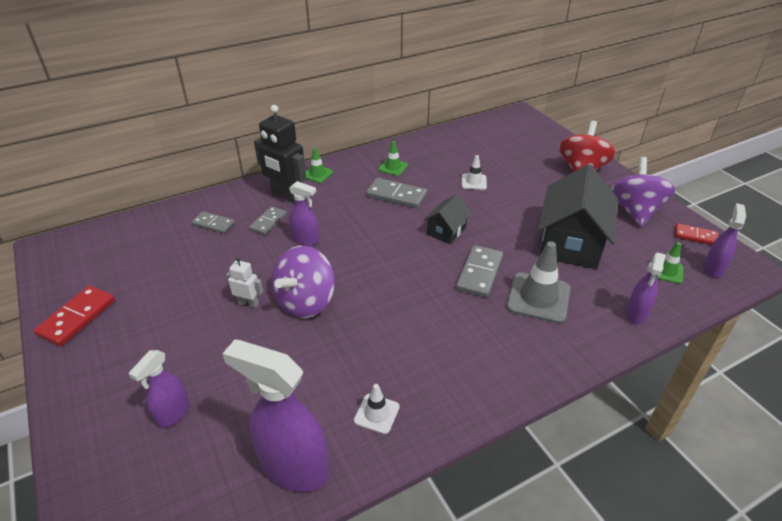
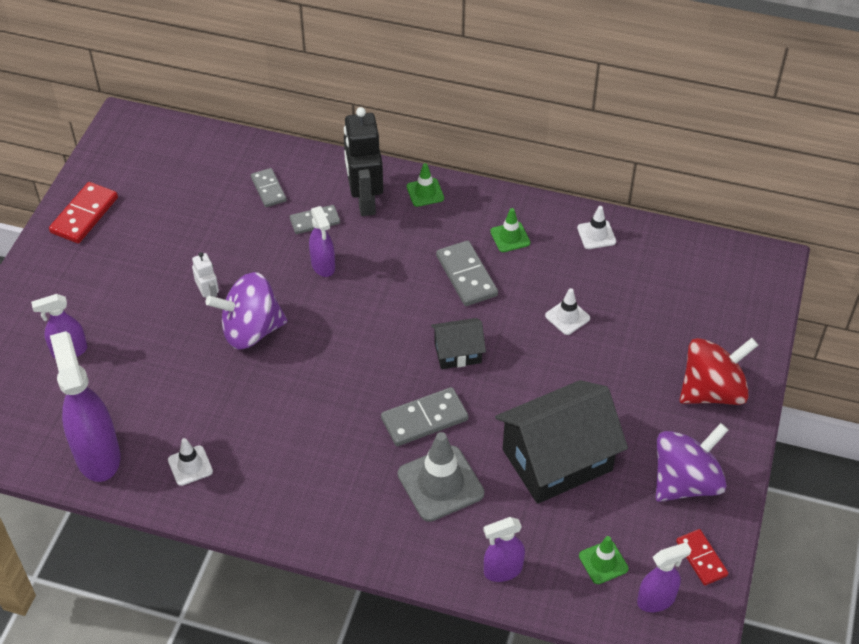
camera: 45 degrees right, 10 degrees up
red domino [34,286,115,347] -> red domino turned 45 degrees counterclockwise [49,182,118,243]
none -> white traffic cone [577,206,616,249]

